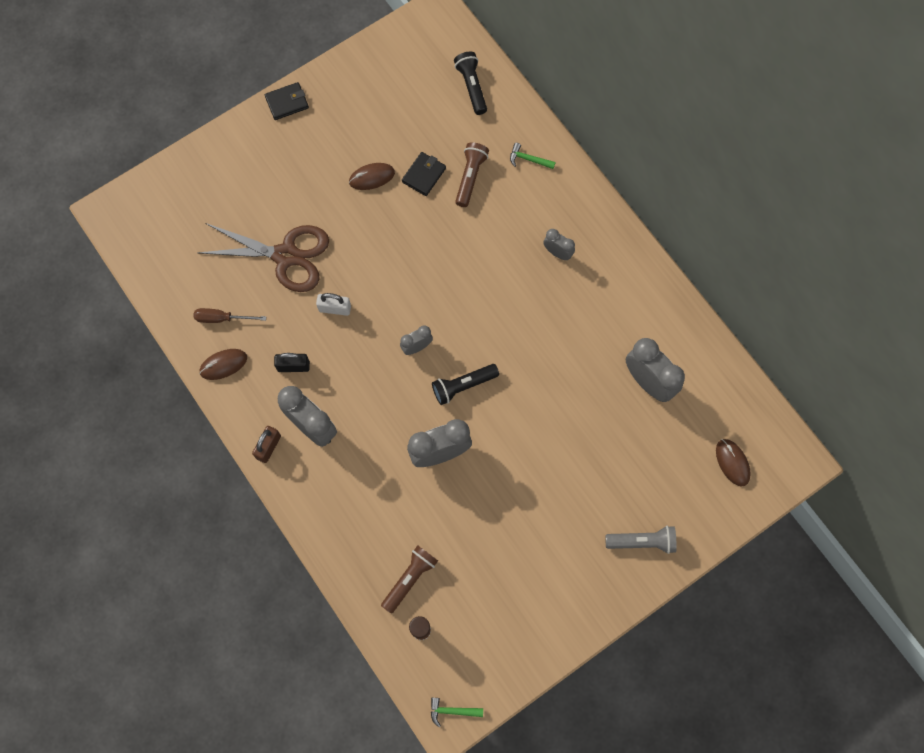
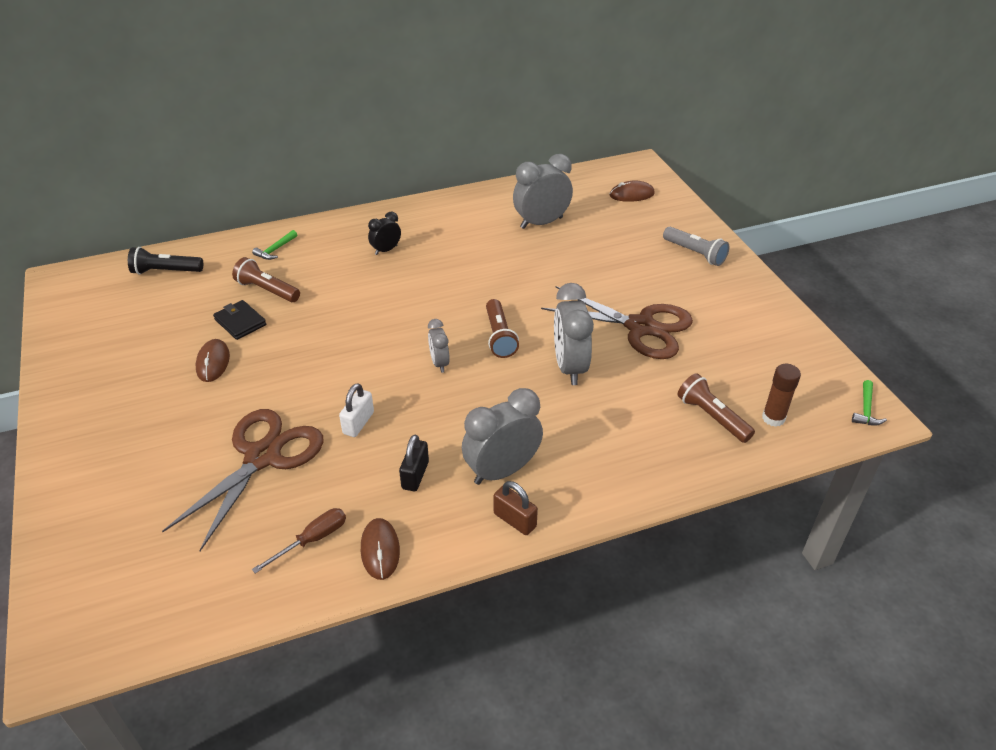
camera: 75 degrees left, 30 degrees down
brown screwdriver [194,308,266,323] -> brown screwdriver turned 150 degrees counterclockwise [252,508,346,574]
black wallet [265,82,309,120] -> none
black flashlight [432,364,499,405] -> brown flashlight [486,299,519,358]
grey clock [543,229,575,260] -> black clock [368,211,401,255]
grey flashlight [605,526,677,554] -> grey flashlight turned 120 degrees clockwise [663,227,730,266]
none -> brown scissors [541,286,693,359]

